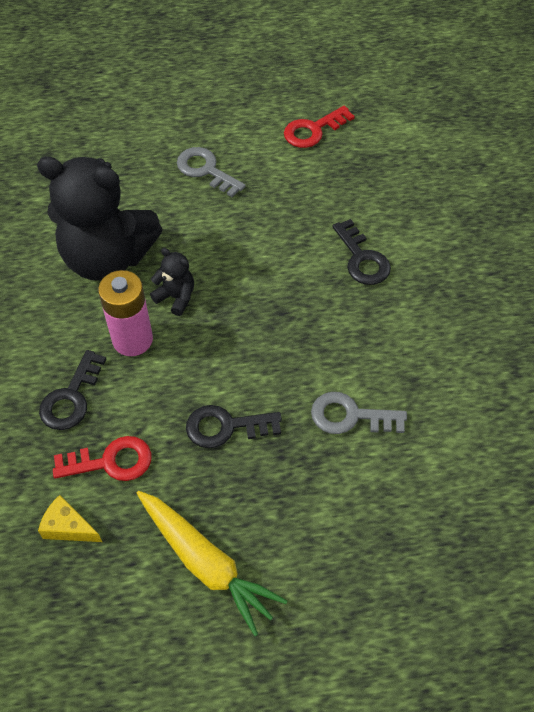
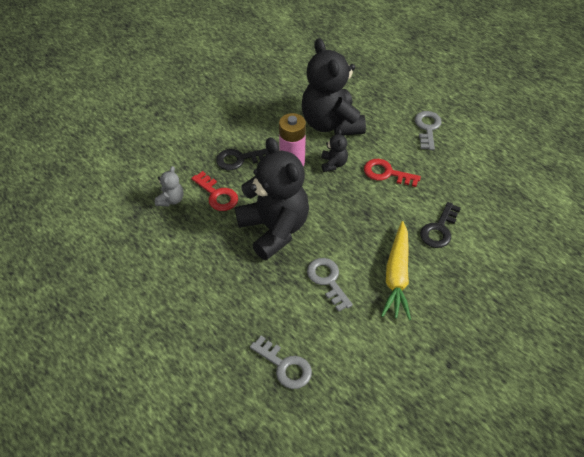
camera: 55 degrees right, 5 degrees down
yellow cheese [38,495,102,542] -> grey teddy bear [155,166,183,207]
yellow carrot [137,491,287,636] -> yellow carrot moved to [381,221,411,320]
black key [186,405,282,448] -> black teddy bear [235,137,309,260]
red key [284,106,355,148] -> red key moved to [364,159,421,187]
none -> grey key [250,336,312,389]

